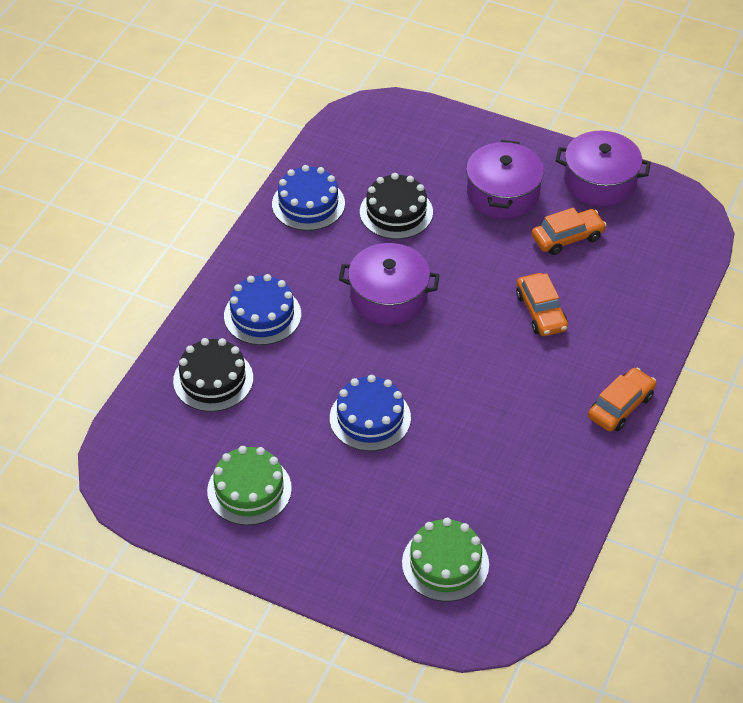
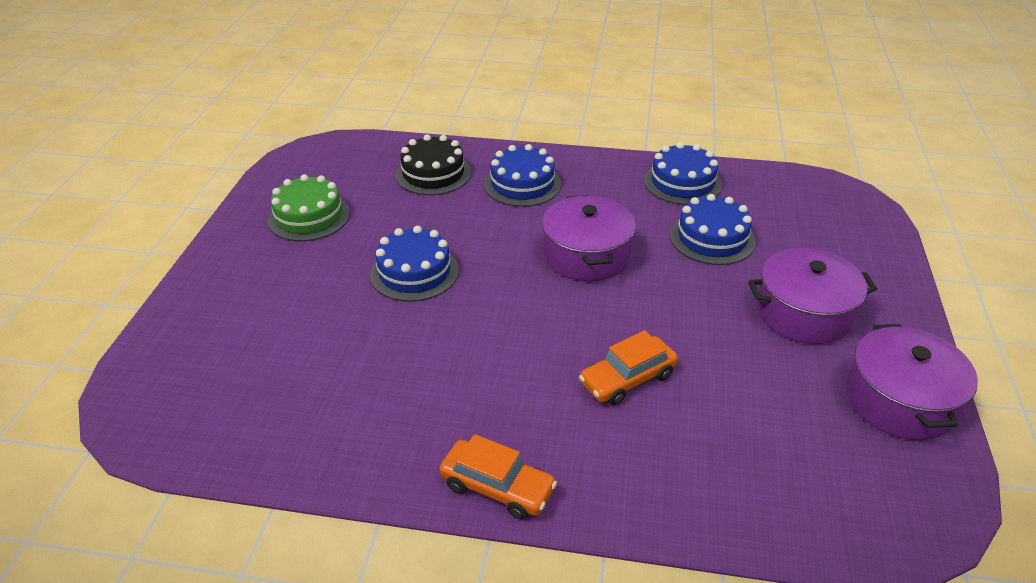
camera: 75 degrees right, 10 degrees down
black cake [360,173,433,239] -> blue cake [670,194,756,265]
green cake [402,518,489,602] -> none
orange car [532,208,607,255] -> none

